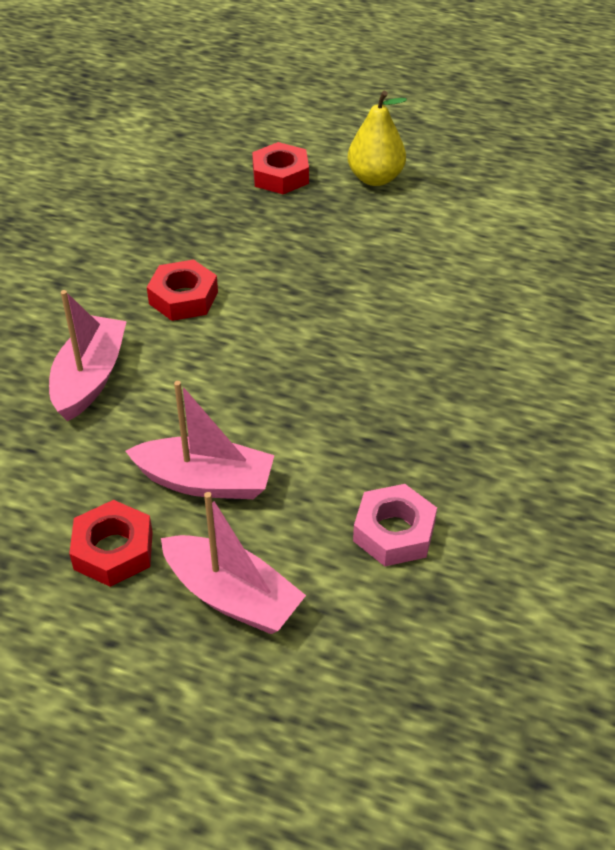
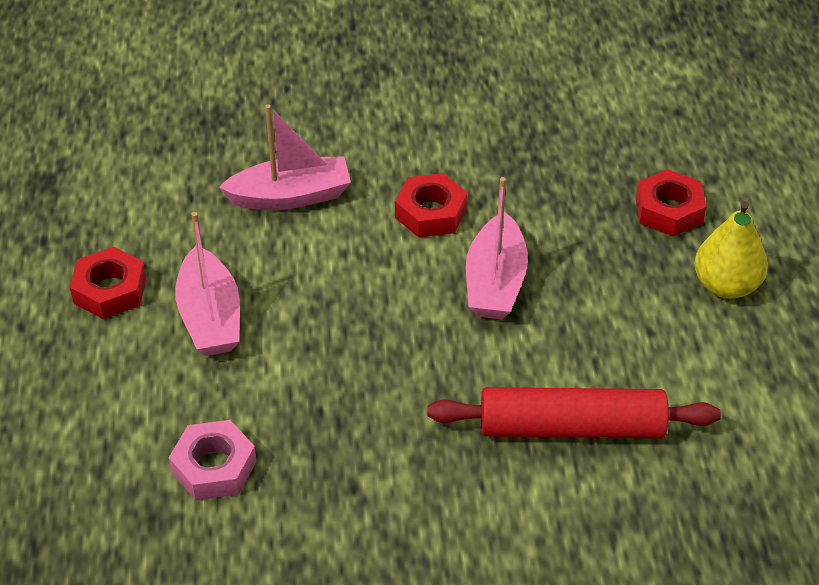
camera: 65 degrees right, 0 degrees up
pink boat [161,492,306,634] -> pink boat moved to [466,177,528,319]
none -> red rolling pin [427,387,721,438]

